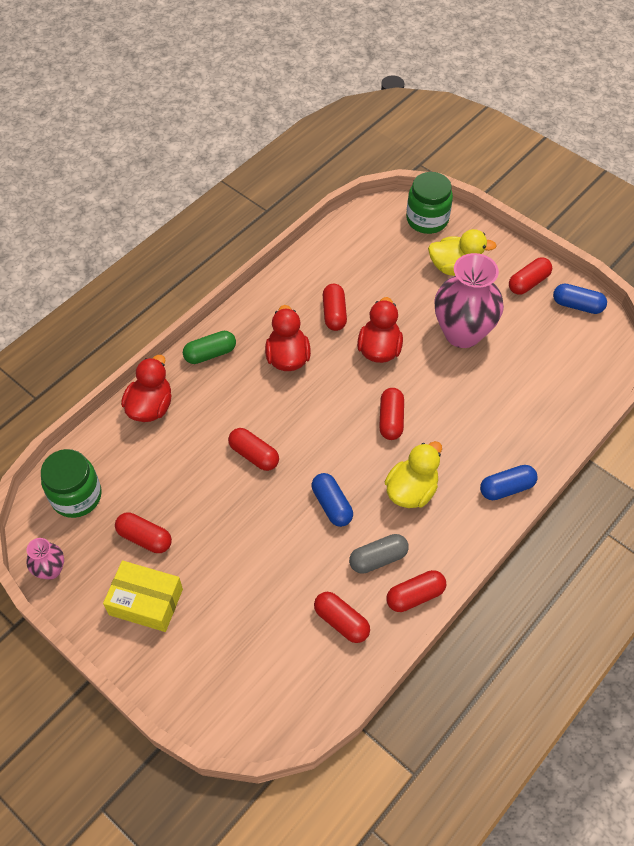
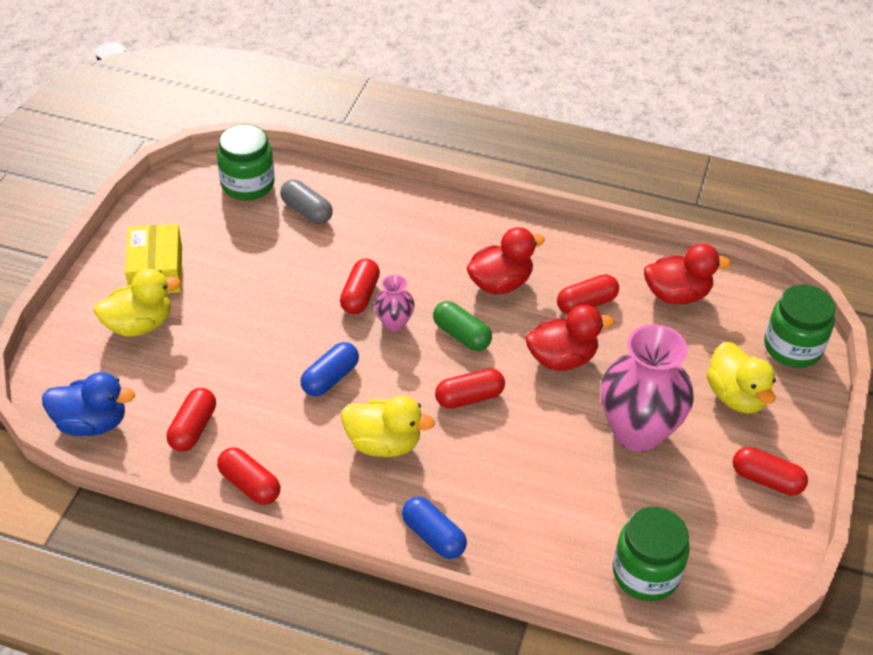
camera: 65 degrees right, 10 degrees down
pink vase [26,538,64,580] -> pink vase moved to [374,275,415,332]
red capsule [115,512,172,553] -> none
red duck [121,355,172,422] -> red duck moved to [644,244,731,305]
green capsule [183,331,236,364] -> green capsule moved to [433,301,492,351]
grey capsule [349,534,409,574] -> grey capsule moved to [280,180,333,224]
blue capsule [553,284,607,314] -> none
none -> blue duck [42,372,135,436]
none -> yellow duck [94,269,181,337]
none -> green jar [613,507,690,601]

